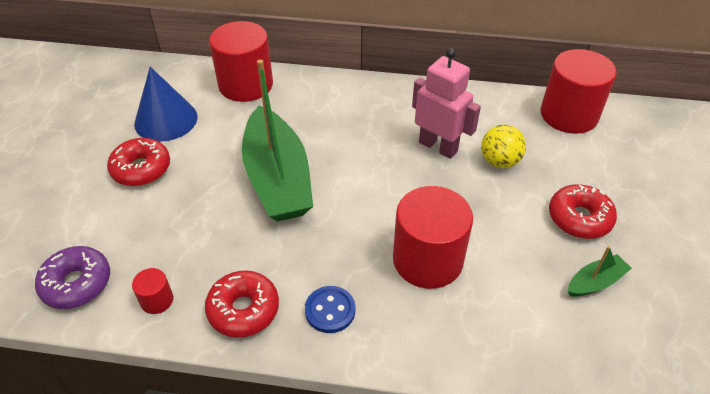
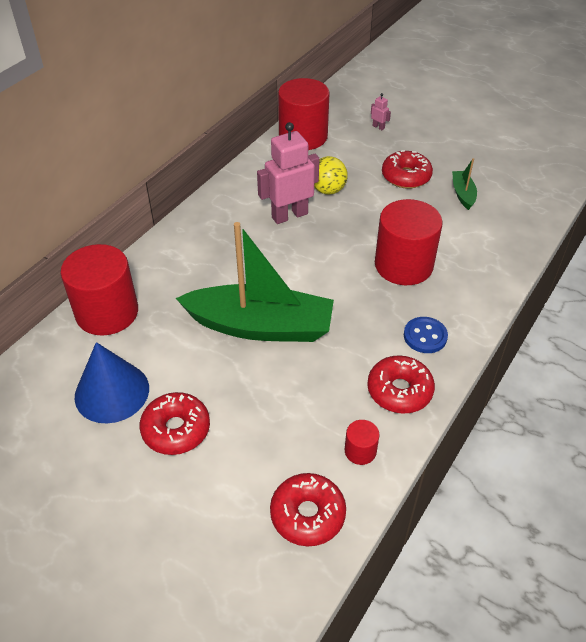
camera: 65 degrees left, 0 degrees up
purple donut [35,246,110,309] -> red donut [270,473,346,546]
none -> pink robot [371,93,391,130]

